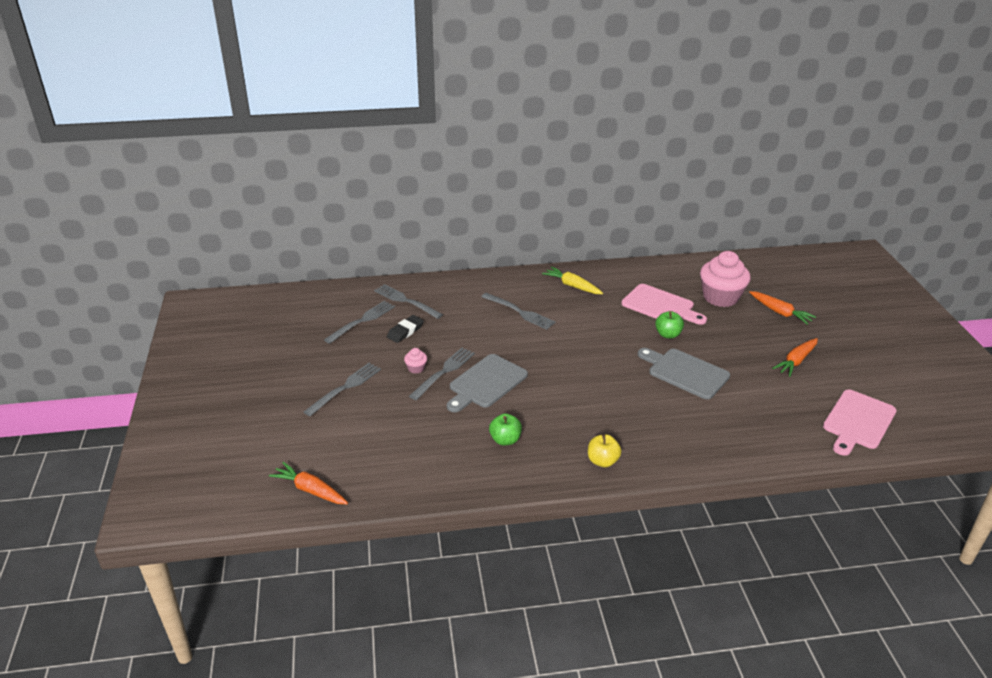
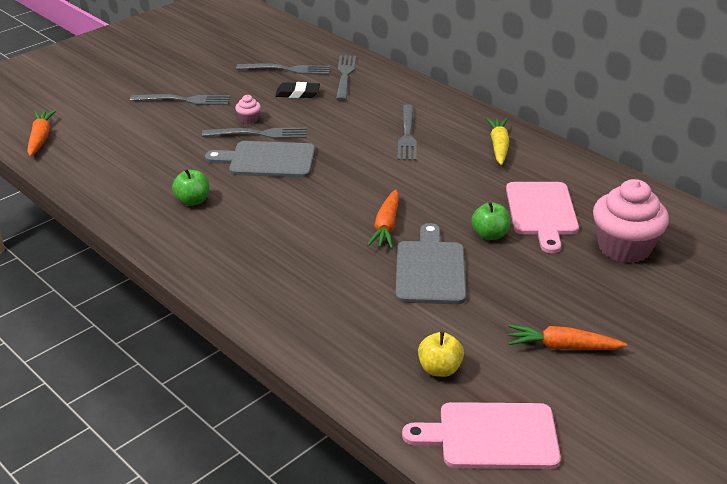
camera: 55 degrees right, 0 degrees up
yellow apple [588,434,622,467] -> yellow apple moved to [418,331,464,377]
orange carrot [749,291,816,325] -> orange carrot moved to [367,190,399,249]

